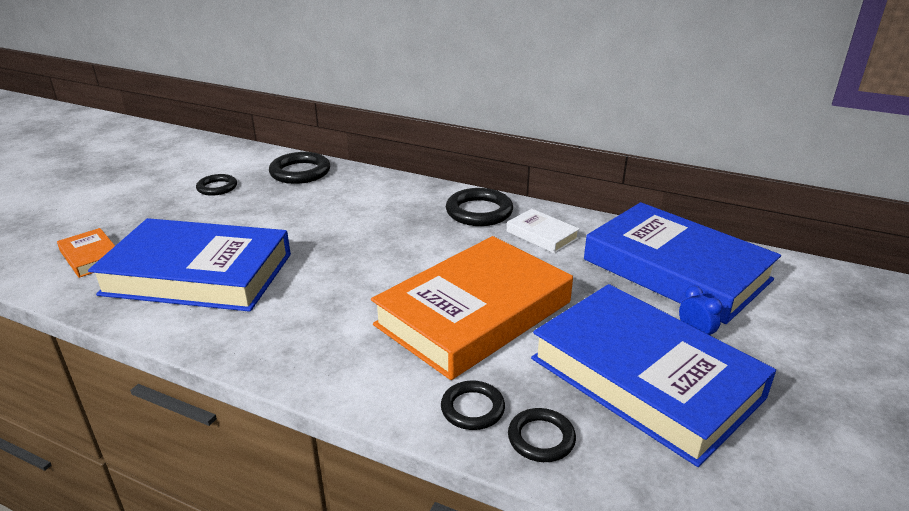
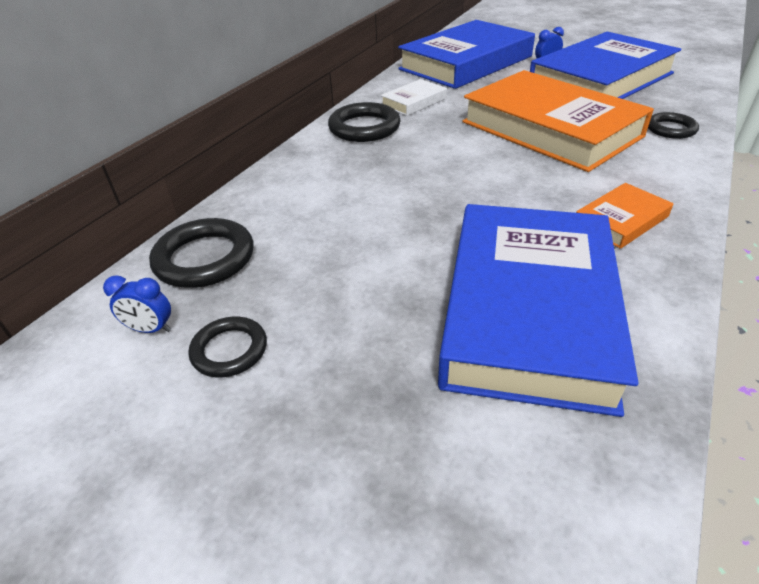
camera: 85 degrees left, 10 degrees up
orange book [57,228,115,278] -> orange book moved to [576,183,673,249]
black ring [508,408,576,462] -> none
none -> blue clock [103,275,171,333]

